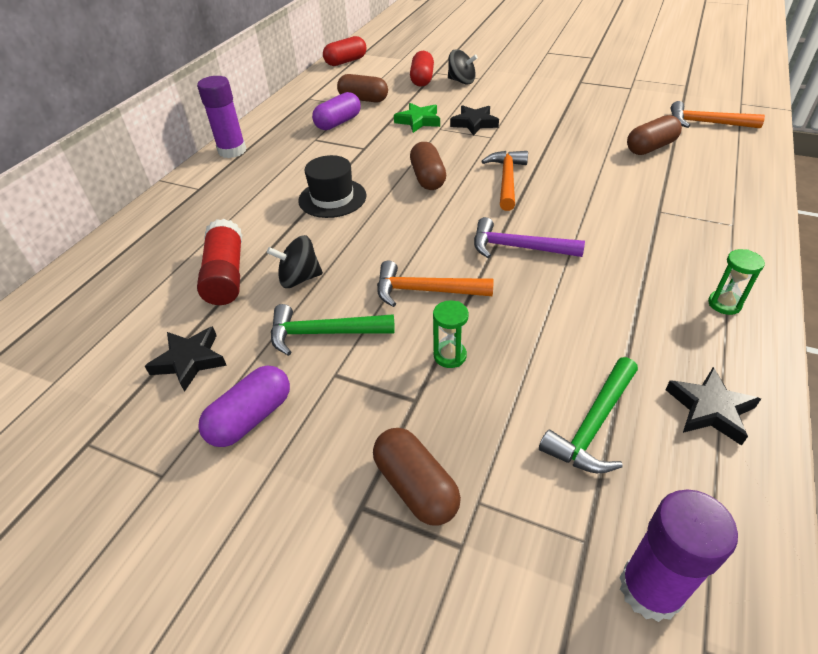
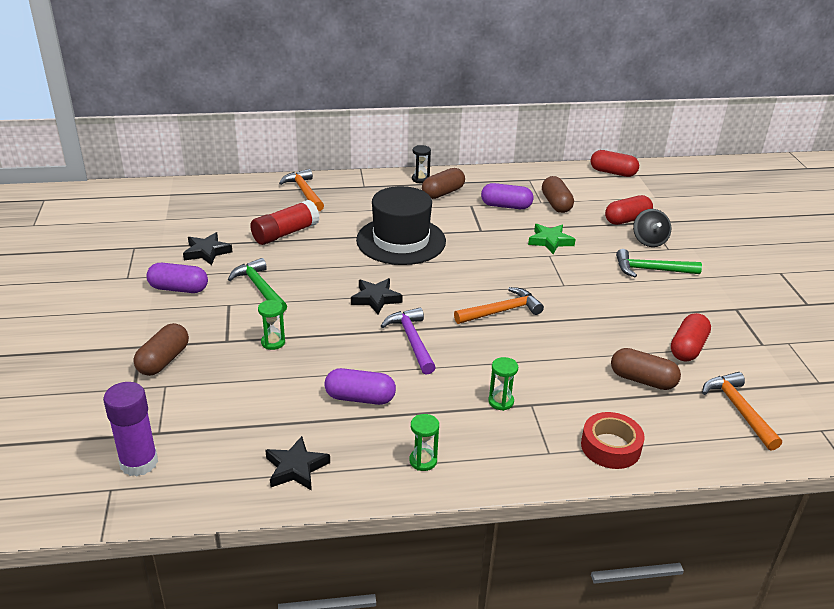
camera: 55 degrees right, 10 degrees down
purple glue stick [197,76,246,158] -> black hourglass [412,145,431,183]
black spinning top [267,235,323,288] -> none
black hat [298,155,367,218] -> black hat [356,186,446,265], size x1.58
orange hammer [377,260,494,307] -> orange hammer moved to [279,169,324,212]
brown capsule [410,142,446,190] -> brown capsule moved to [422,168,465,199]
black star [450,105,499,136] -> black star moved to [351,278,403,314]
green hammer [539,357,638,473] -> green hammer moved to [616,249,702,277]
none -> purple capsule [324,368,396,405]
none -> green hourglass [488,357,518,411]
none -> red tape [581,412,645,469]
none -> red capsule [671,313,711,361]

